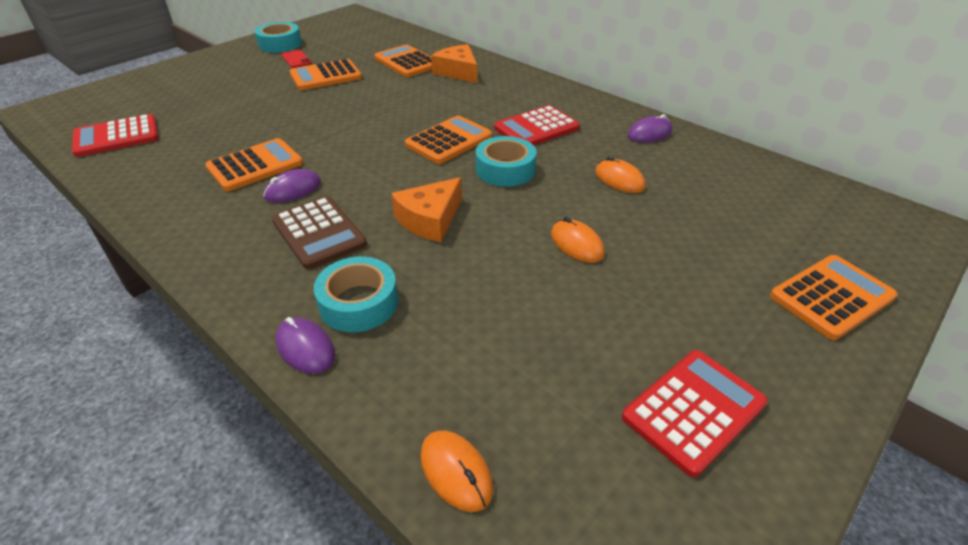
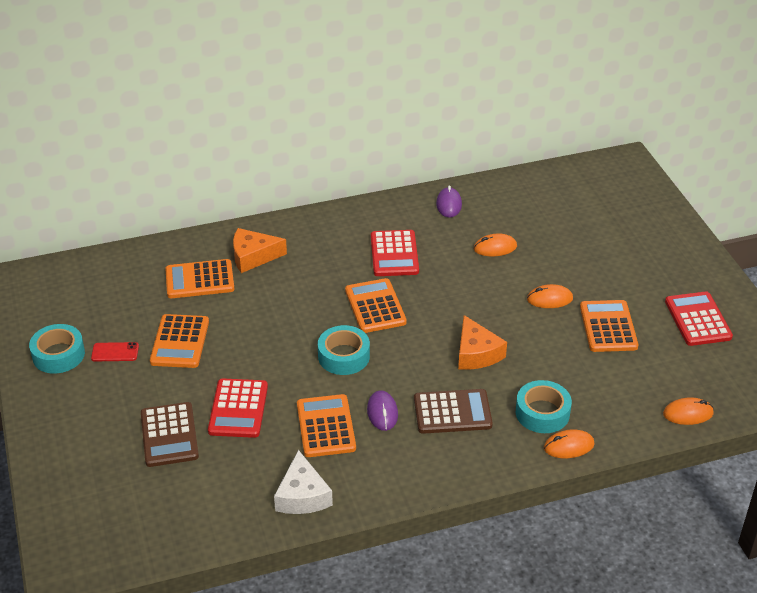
camera: 60 degrees left, 0 degrees up
red calculator [72,114,159,157] -> red calculator moved to [208,378,268,438]
purple mouse [276,317,335,374] -> orange mouse [544,429,595,458]
turquoise tape [476,136,536,187] -> turquoise tape moved to [318,325,370,375]
orange calculator [770,255,898,340] -> orange calculator moved to [580,300,638,352]
none -> brown calculator [141,402,199,467]
none -> white cheese [274,450,333,514]

